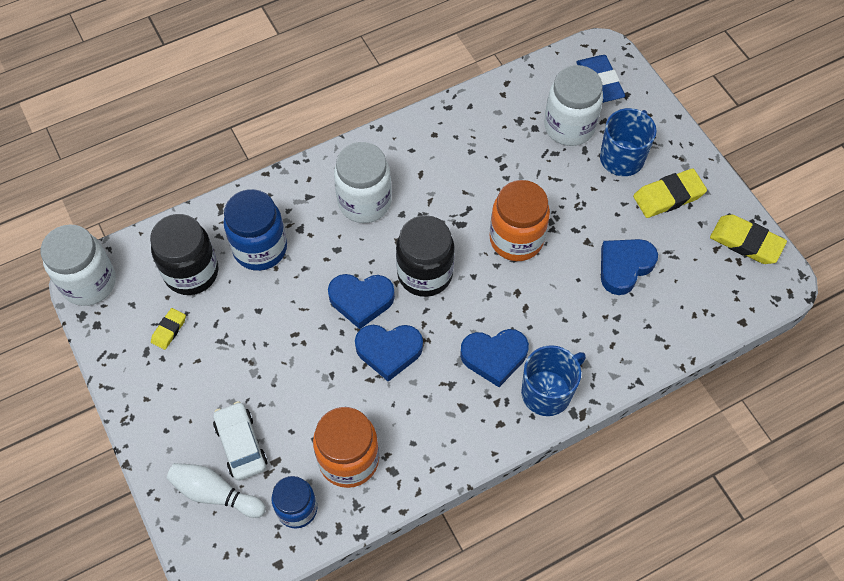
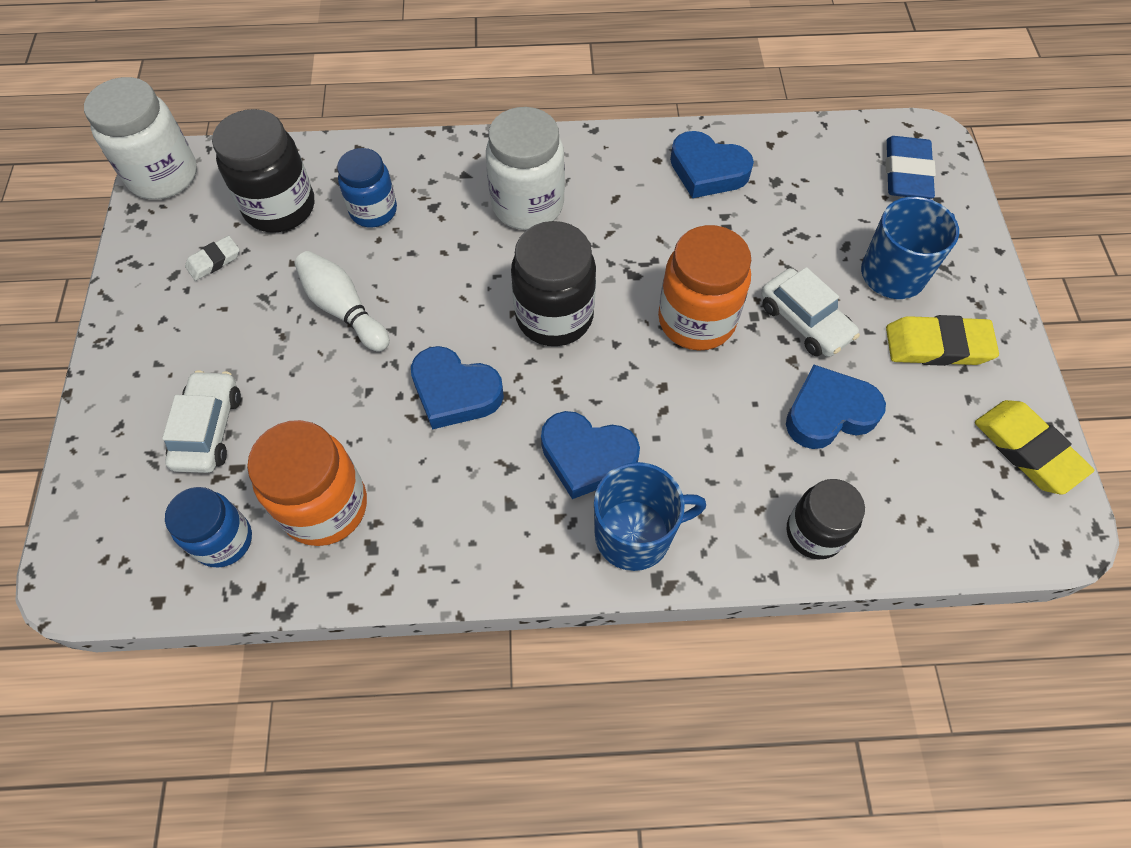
camera: 25 degrees right, 0 degrees up
yellow eraser [151,308,186,350] -> white eraser [185,236,239,281]
white bowling pin [167,463,266,518] -> white bowling pin moved to [294,251,390,352]
blue jar [224,189,287,271] -> blue jar [337,148,397,228], size x0.66
blue heart [328,274,395,329] -> blue heart moved to [670,131,754,198]
white jar [544,65,603,146] -> none
none -> white car [761,267,860,357]
none -> black jar [787,479,865,559]

